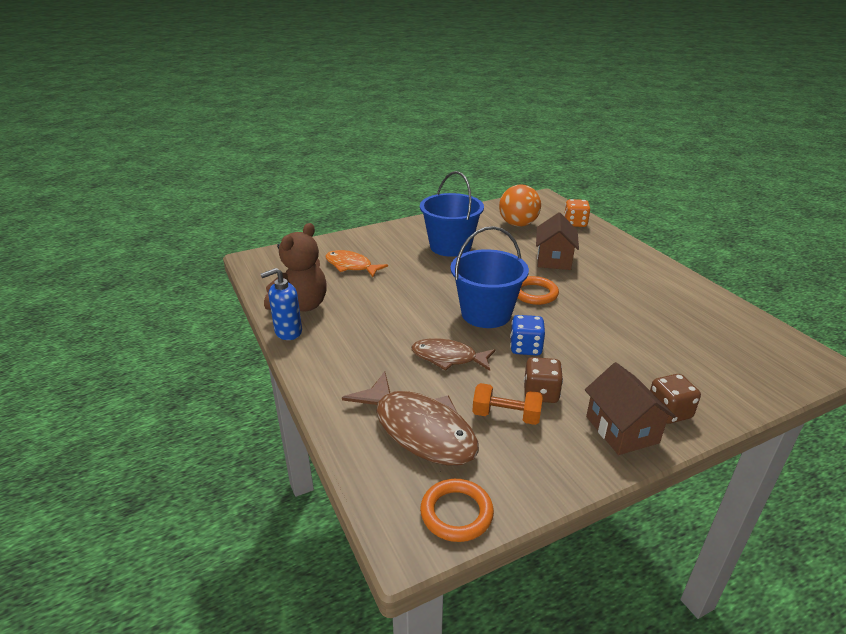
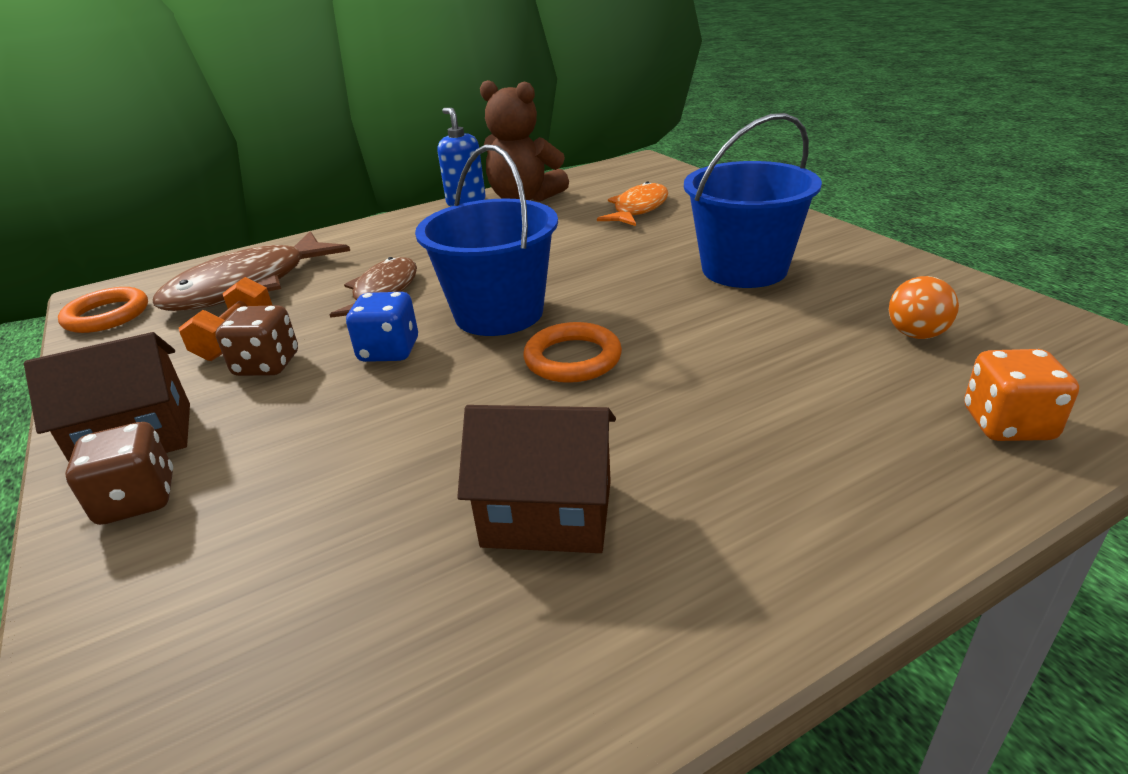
camera: 90 degrees right, 0 degrees up
orange ball [499,185,541,227] -> orange ball [889,276,959,339], size x0.57
brown house [536,212,579,270] -> brown house moved to [457,405,616,553]

